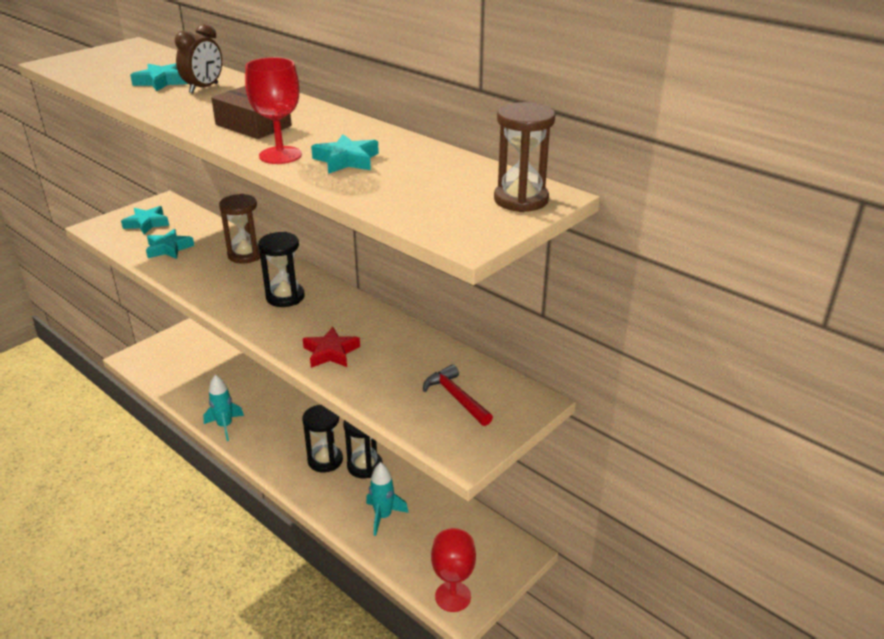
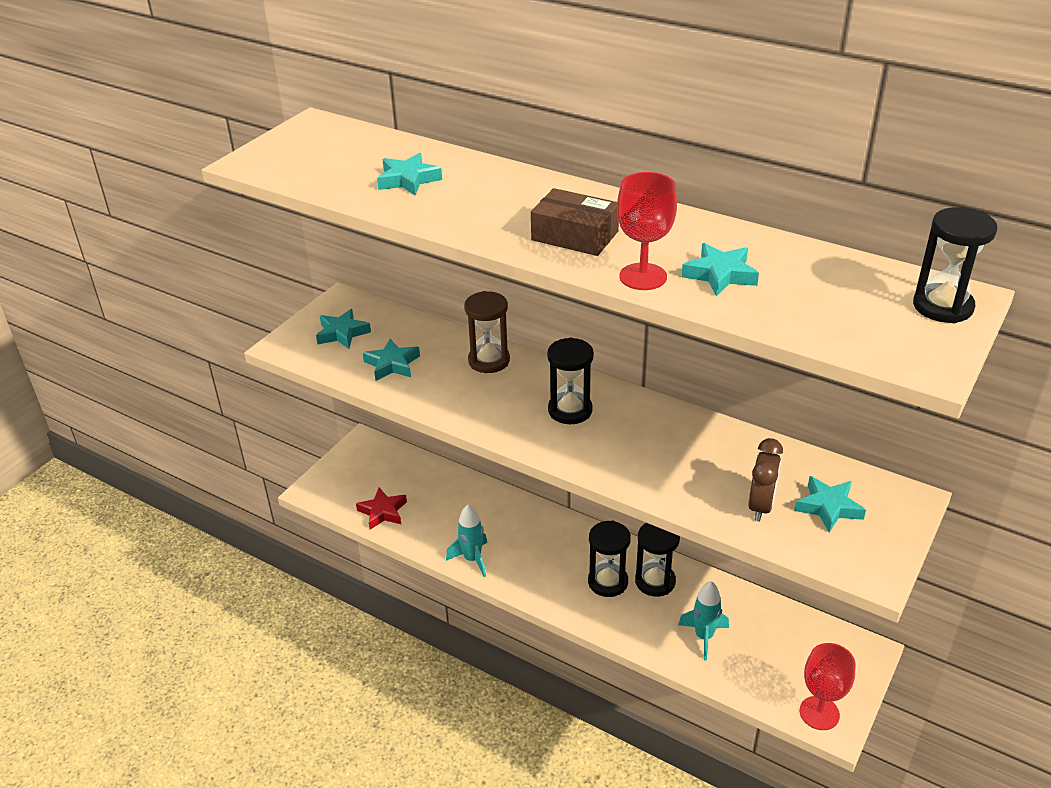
camera: 10 degrees left, 5 degrees up
brown clock [175,24,222,93] -> brown clock moved to [748,438,783,522]
red star [303,326,360,368] -> red star moved to [356,488,407,530]
red hammer [423,364,493,426] -> turquoise star [794,476,866,532]
brown hourglass [494,102,555,212] -> black hourglass [913,207,997,323]

